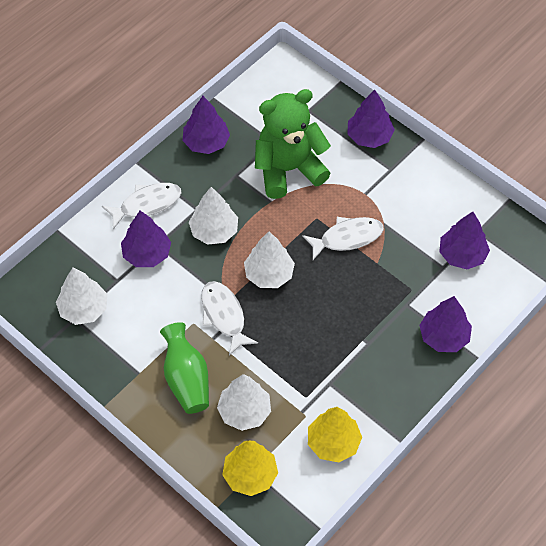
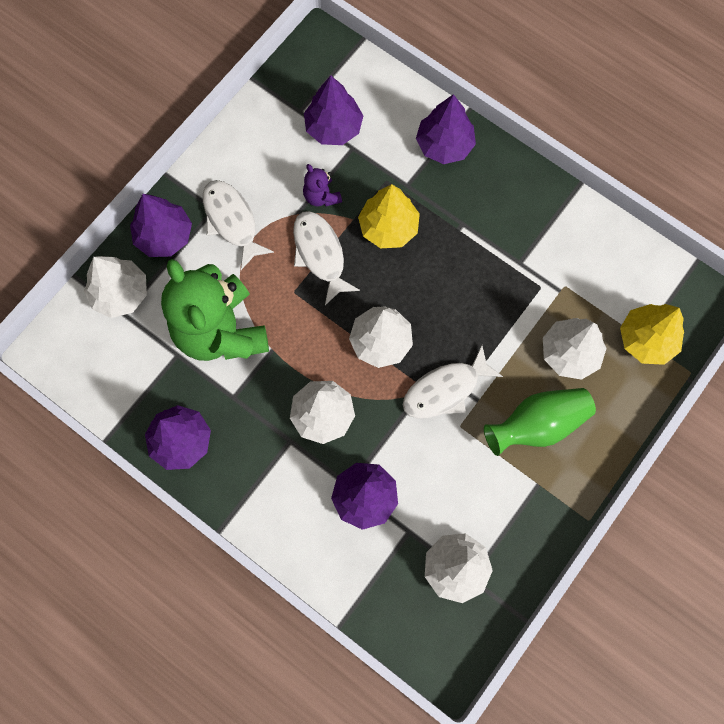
camera: 95 degrees left, 15 degrees up
white fish [102,183,181,229] -> white fish moved to [203,180,274,270]
yellow tree [308,407,362,462] -> yellow tree moved to [358,184,420,249]
none -> white tree [84,256,147,318]
none -> purple teddy bear [303,164,342,207]

